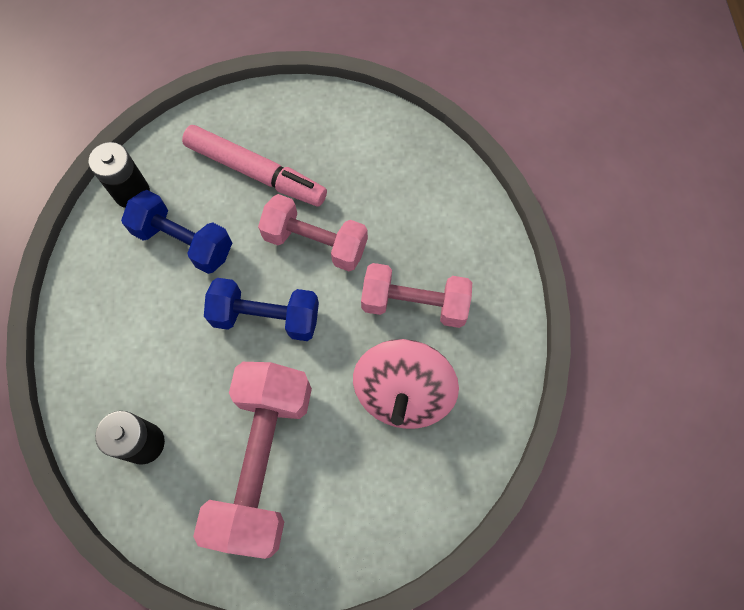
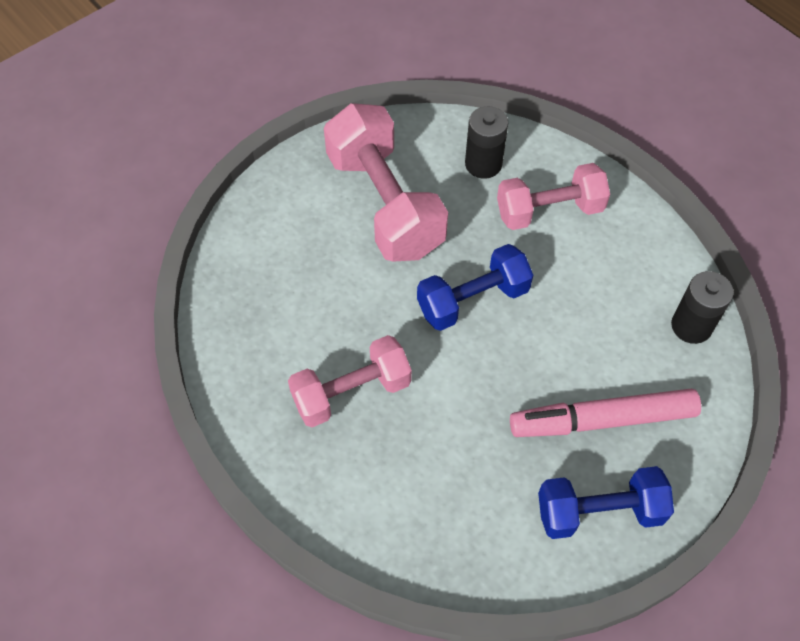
camera: 145 degrees right, 10 degrees down
blue dumbbell [121,190,232,274] -> blue dumbbell moved to [538,466,674,539]
pink dumbbell [258,194,368,271] -> pink dumbbell moved to [497,163,610,230]
pink spinning top [353,339,459,429] -> none

